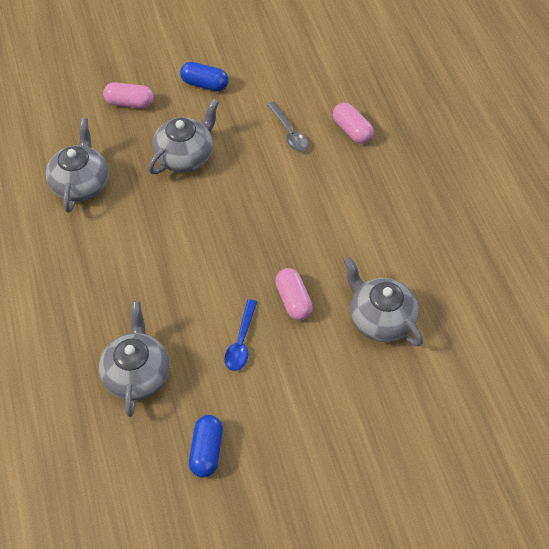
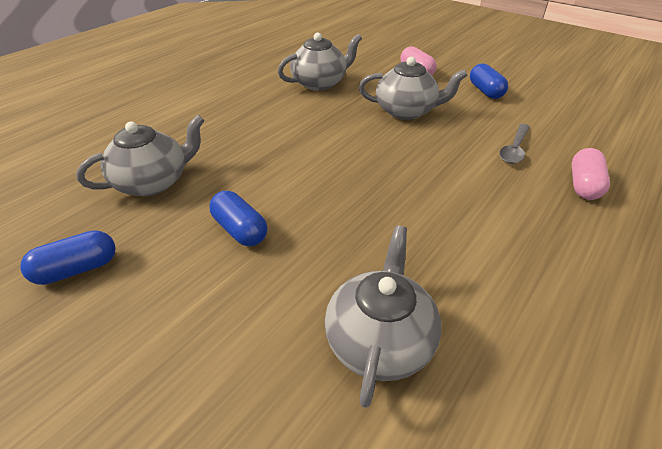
camera: 55 degrees right, 15 degrees down
blue spoon [224,299,257,371] -> blue capsule [209,191,268,246]
pink capsule [275,268,313,320] -> none

